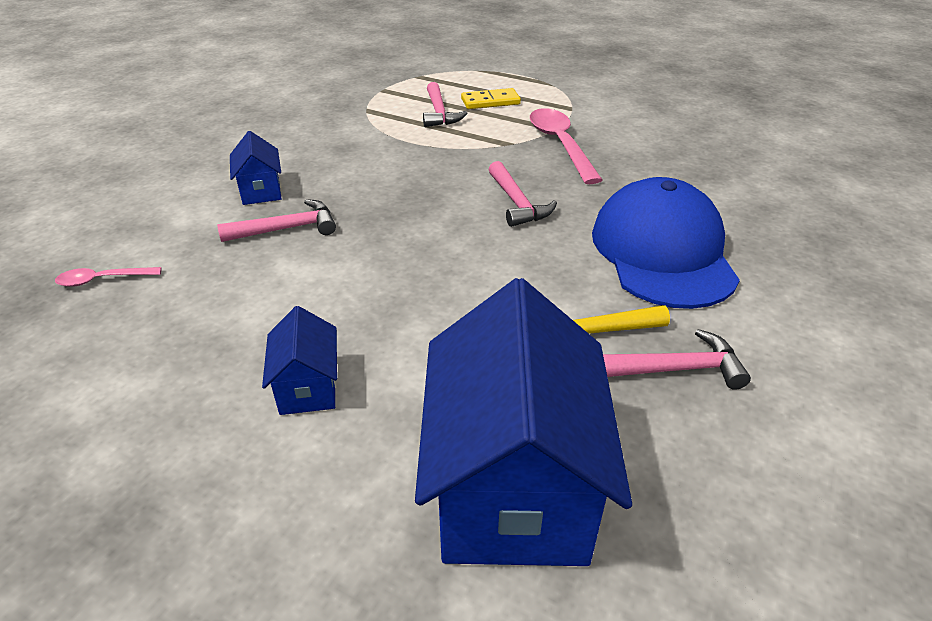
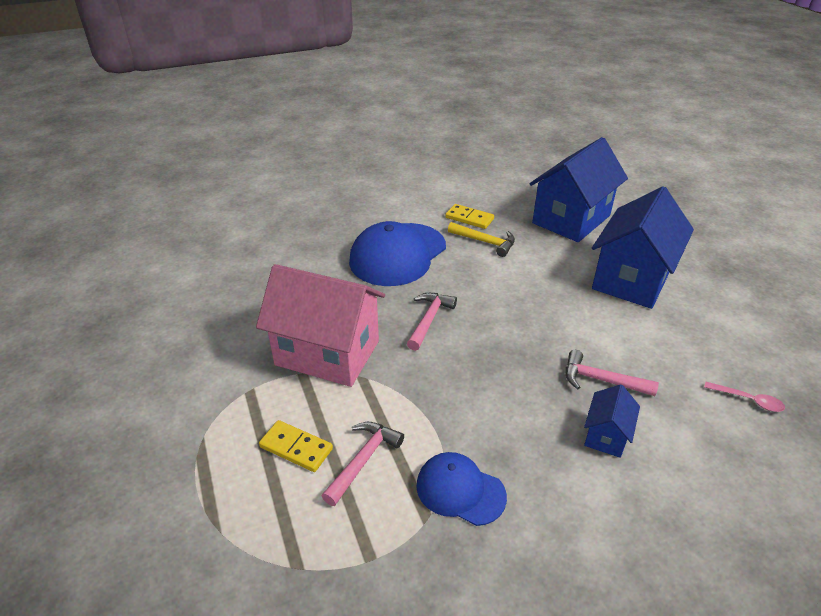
camera: 140 degrees left, 0 degrees up
blue house [262,306,337,415] -> blue house [592,186,694,309], size x2.19
pink spoon [530,108,602,184] -> pink house [256,264,385,387]
pink hammer [603,329,751,390] -> yellow domino [445,204,494,229]
none -> blue cap [416,452,507,526]

